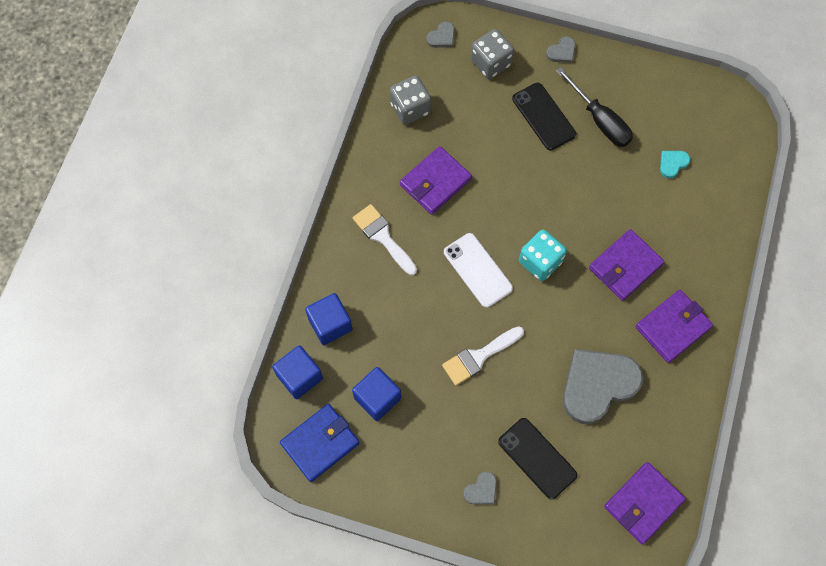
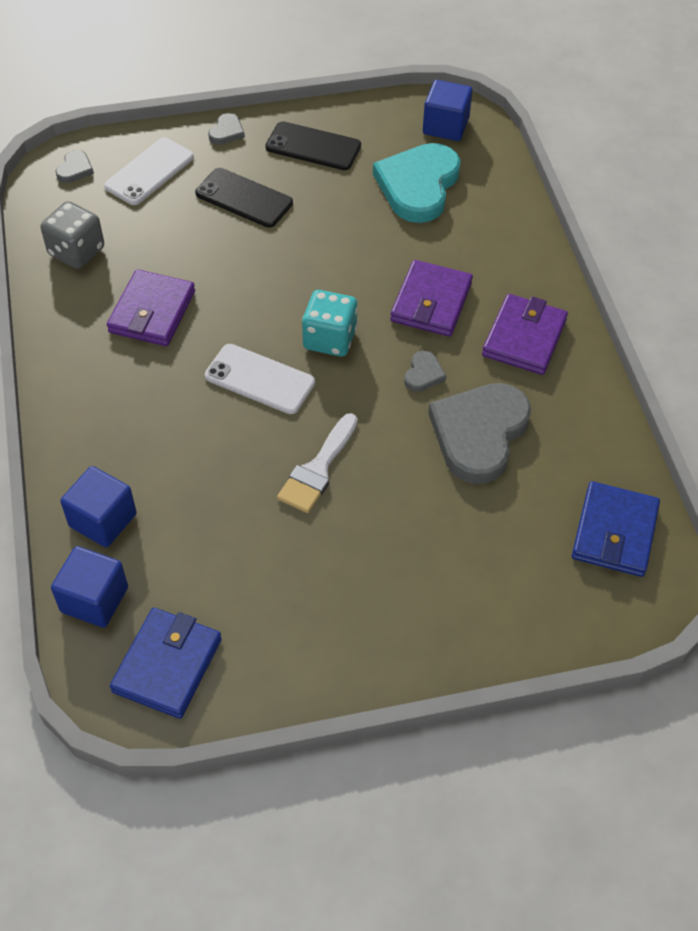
camera: 30 degrees left, 15 degrees down
blue cube [352,367,401,421] -> blue cube moved to [423,80,472,141]
white brush [353,204,417,275] -> none
grey heart [463,471,497,504] -> grey heart moved to [404,351,446,392]
grey dice [471,29,514,79] -> white phone [104,137,194,205]
black phone [498,418,577,500] -> black phone moved to [265,121,361,170]
black screwdriver [556,67,633,147] -> none
purple wallet [604,462,686,544] -> blue wallet [572,481,660,577]
turquoise heart [660,151,690,178] -> turquoise heart [373,143,460,223], size x2.36

